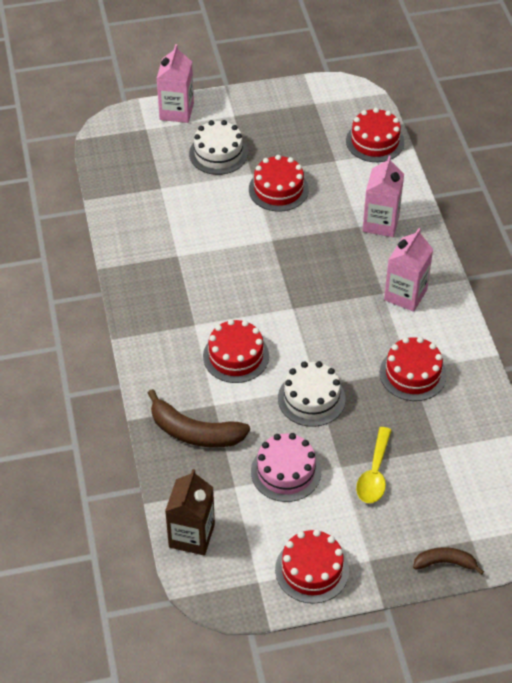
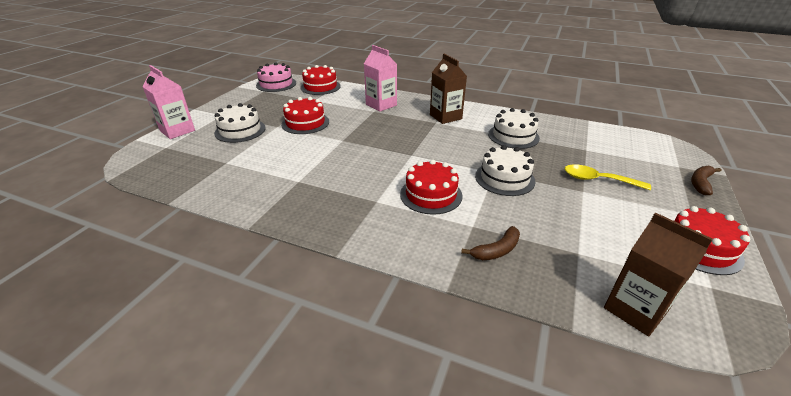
camera: 55 degrees left, 15 degrees down
brown banana [148,389,250,448] -> brown banana [461,226,520,260], size x0.58
pink cake [251,433,321,502] -> pink cake moved to [256,62,296,92]
yellow spoon [356,427,392,503] -> yellow spoon turned 150 degrees clockwise [564,164,651,190]
red cake [380,337,447,401] -> white cake [488,108,540,149]
pink carton [384,228,433,312] -> brown carton [430,54,467,124]

